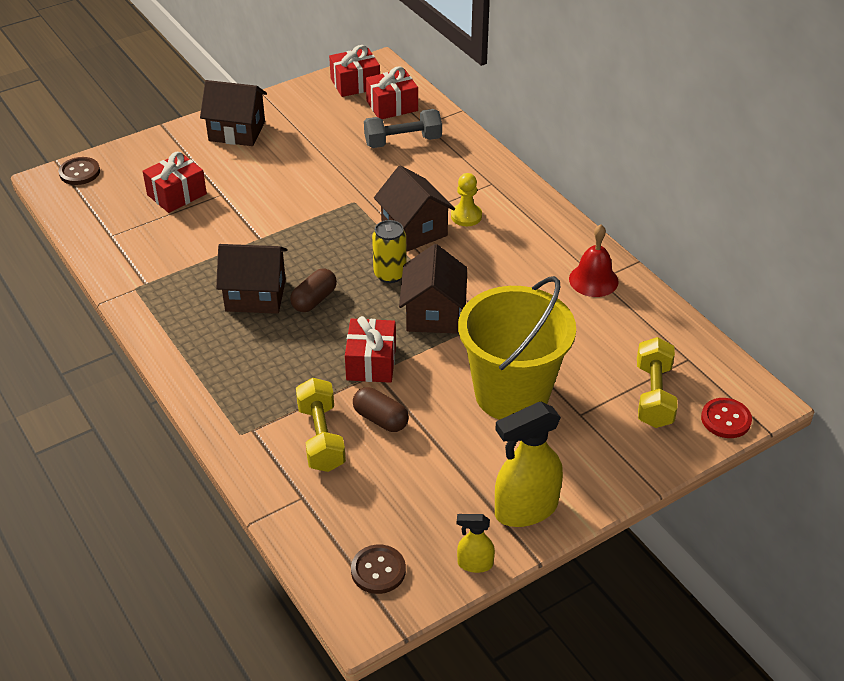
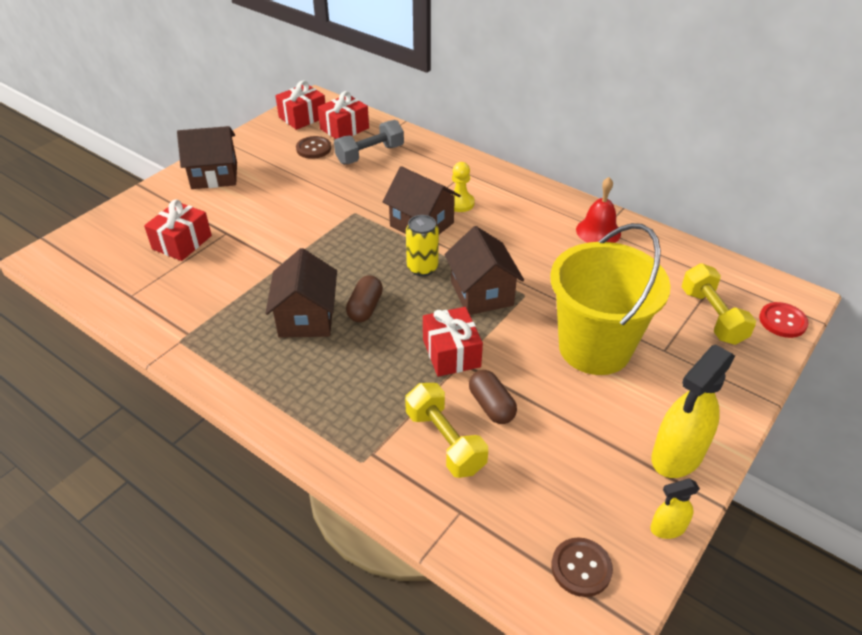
camera: 20 degrees left, 0 degrees up
brown button [59,157,100,185] -> brown button moved to [296,136,331,159]
brown house [216,244,287,314] -> brown house turned 75 degrees counterclockwise [265,248,337,338]
brown capsule [353,387,409,432] -> brown capsule turned 45 degrees clockwise [469,370,517,424]

